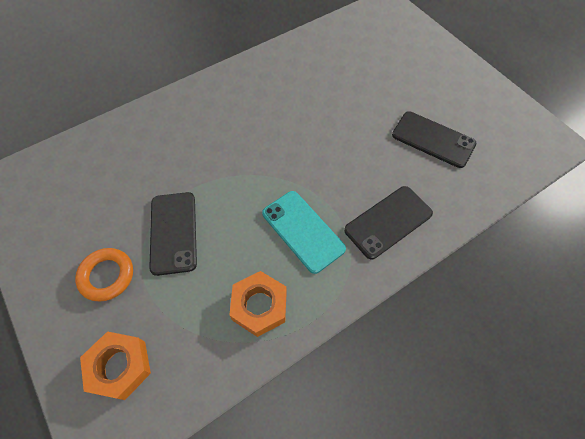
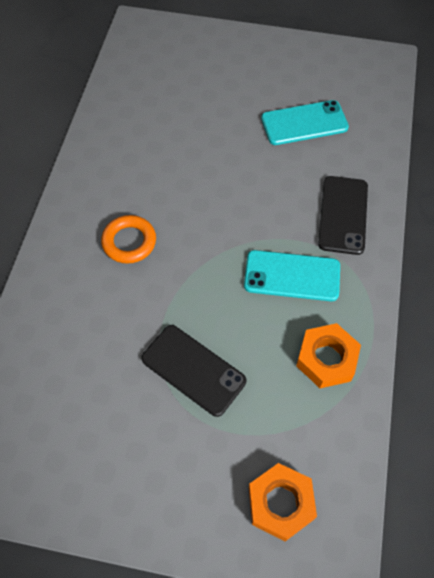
camera: 45 degrees left, 0 degrees up
orange ring [75,248,133,302] -> orange ring moved to [101,215,156,264]
black phone [392,111,476,168] -> turquoise phone [261,100,349,145]

